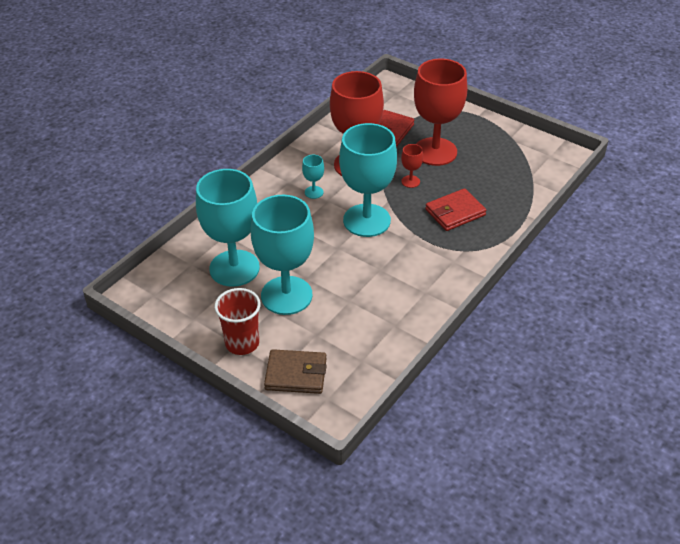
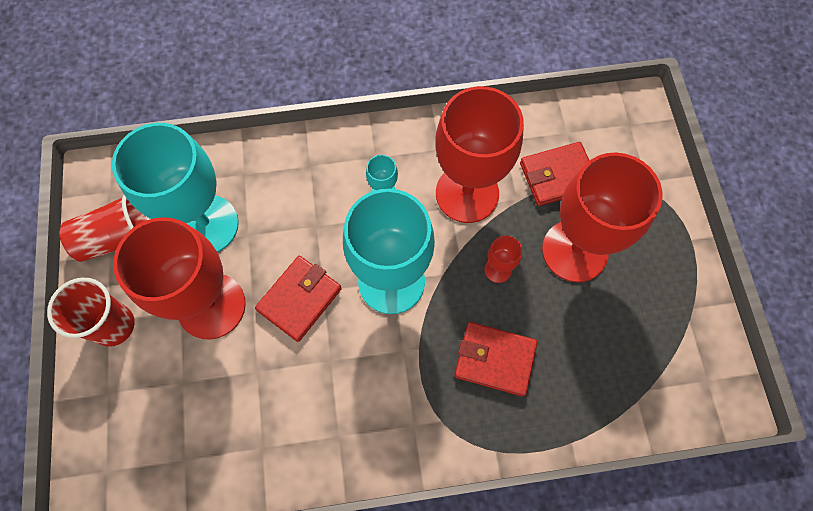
camera: 45 degrees right, 25 degrees up
turquoise goblet [251,195,314,315] -> red goblet [113,217,246,339]
brown wallet [264,349,327,394] -> none
none -> red cup [60,195,149,262]
none -> red wallet [255,256,342,342]

